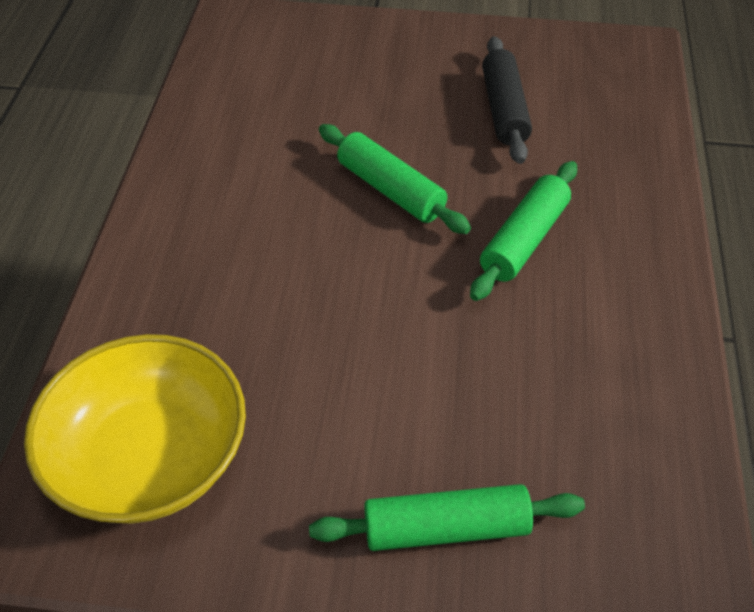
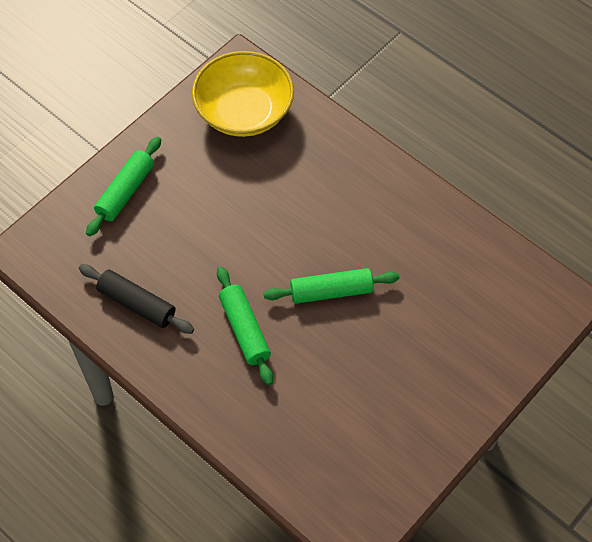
camera: 125 degrees right, 10 degrees up
black rolling pin [482,36,532,164] -> black rolling pin moved to [79,264,194,334]

